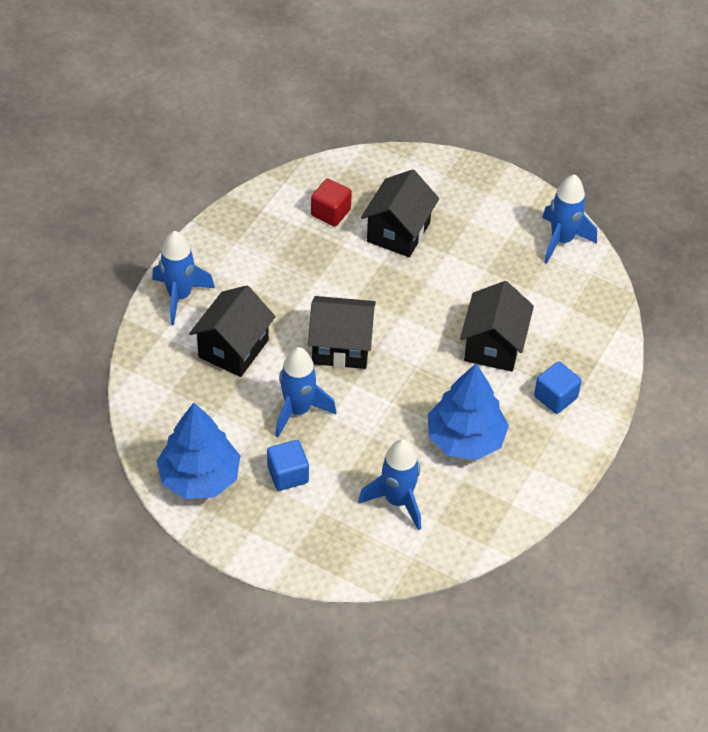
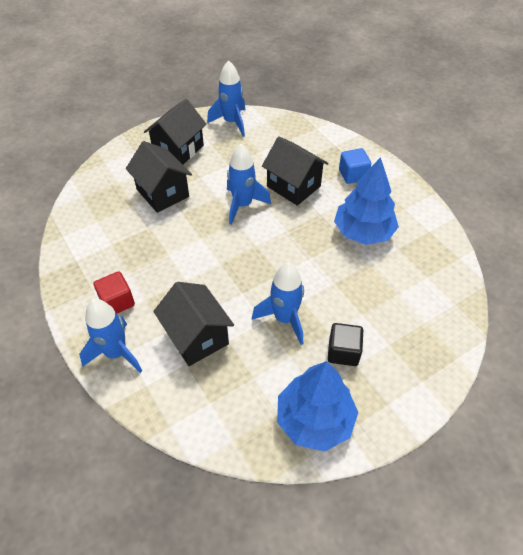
camera: 60 degrees left, 0 degrees up
blue cube [267,440,309,491] -> black cube [328,323,363,366]
black house [308,296,376,369] -> black house moved to [144,99,207,165]
red cube [311,178,352,226] -> red cube moved to [94,271,135,314]
blue rocket [358,439,421,530] -> blue rocket moved to [227,144,271,225]

